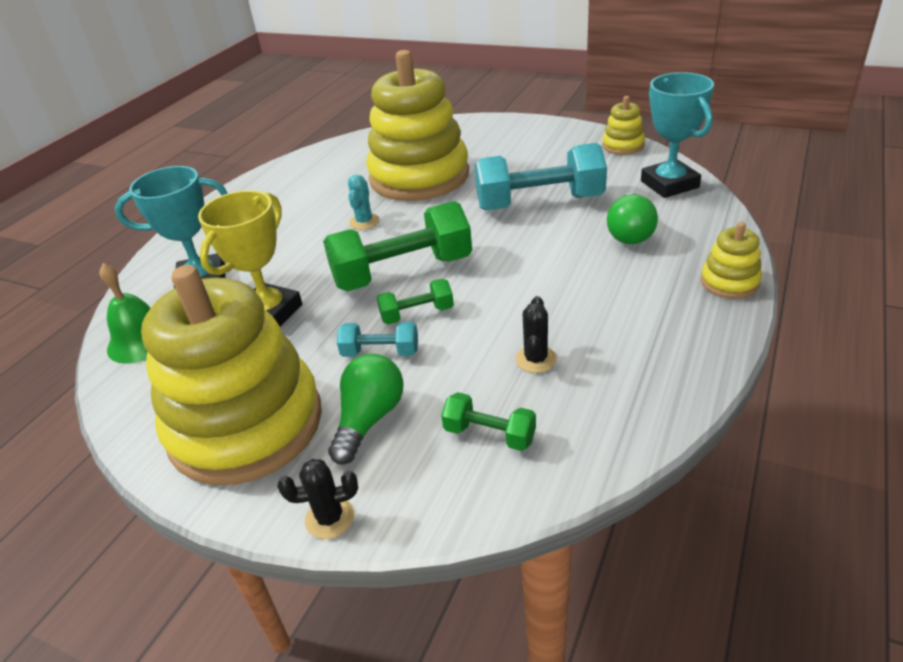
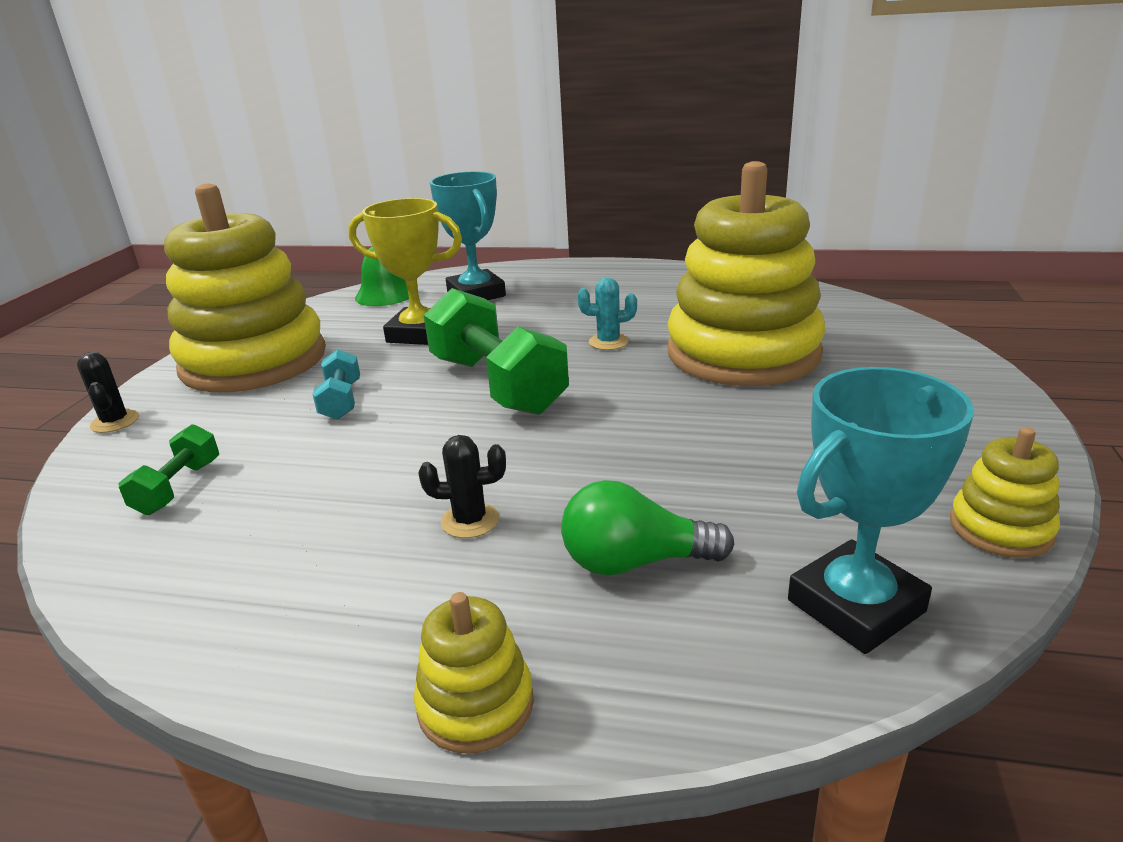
camera: 75 degrees right, 10 degrees down
green light bulb [328,354,404,465] -> none
green dumbbell [377,279,454,324] -> none
turquoise dumbbell [475,143,607,210] -> none
black cactus [515,296,557,373] -> black cactus moved to [418,435,506,538]

